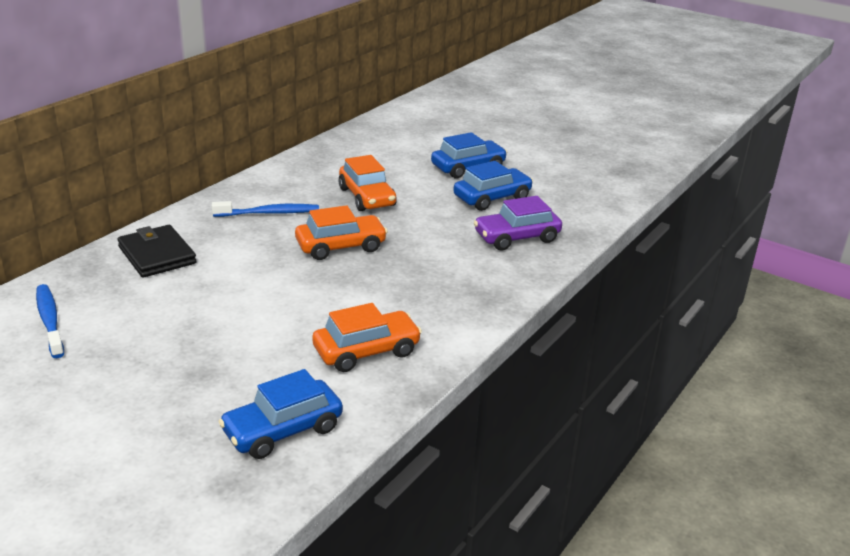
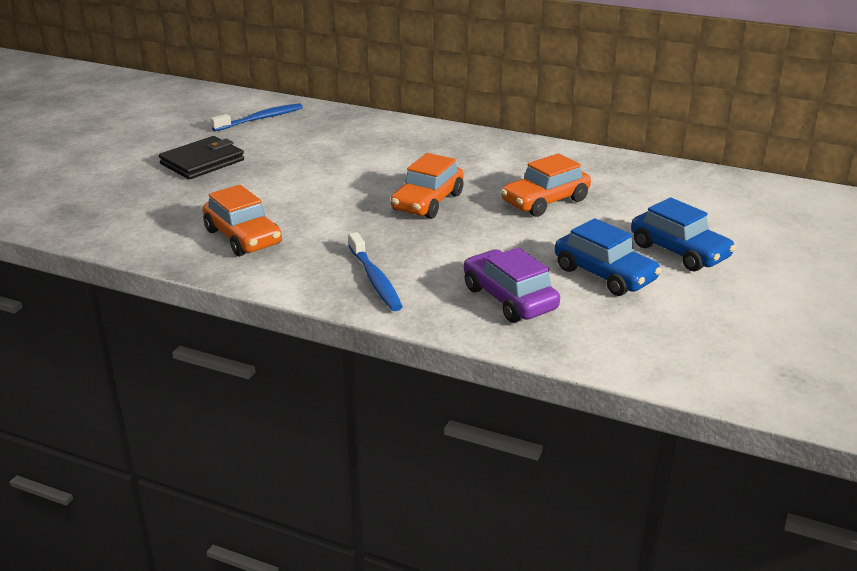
camera: 80 degrees right, 0 degrees up
black wallet [117,225,197,278] -> black wallet moved to [159,136,244,179]
blue toothbrush [212,201,319,217] -> blue toothbrush moved to [348,232,403,311]
blue car [218,369,343,459] -> none
orange car [295,205,388,260] -> orange car turned 60 degrees clockwise [391,153,464,219]

